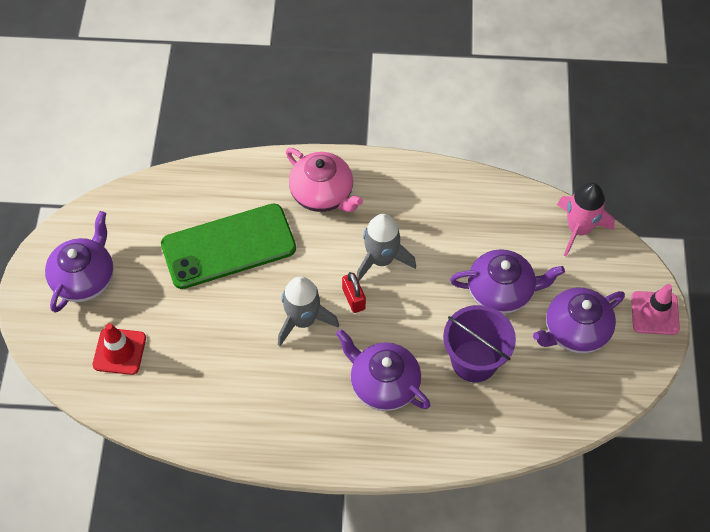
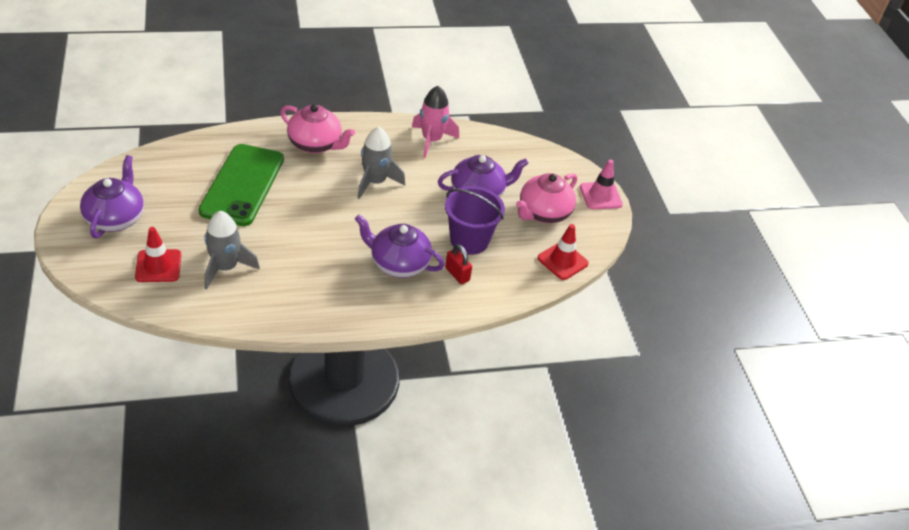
camera: 20 degrees left, 15 degrees down
green phone [161,204,296,289] -> green phone turned 45 degrees counterclockwise [198,144,284,226]
grey rocket [278,276,339,346] -> grey rocket moved to [204,211,260,289]
red padlock [342,272,366,313] -> red padlock moved to [445,244,472,284]
purple teapot [533,288,625,354] -> pink teapot [516,173,577,223]
pink rocket [557,182,615,257] -> pink rocket moved to [412,86,459,158]
none -> red traffic cone [538,224,589,280]

